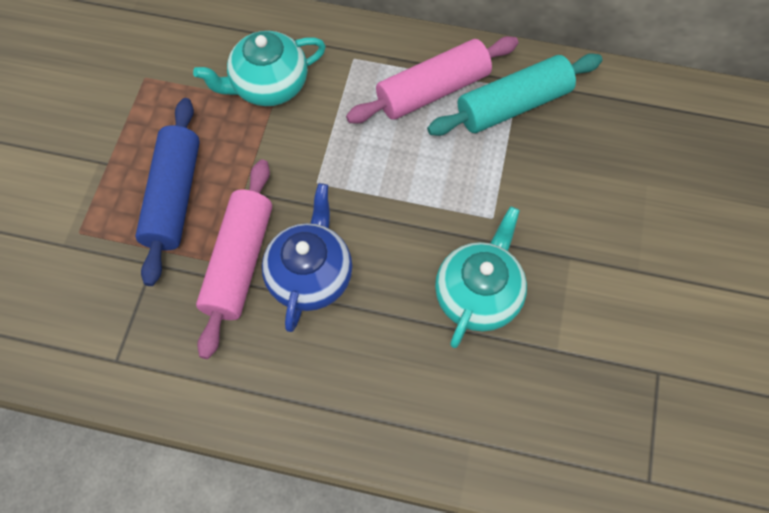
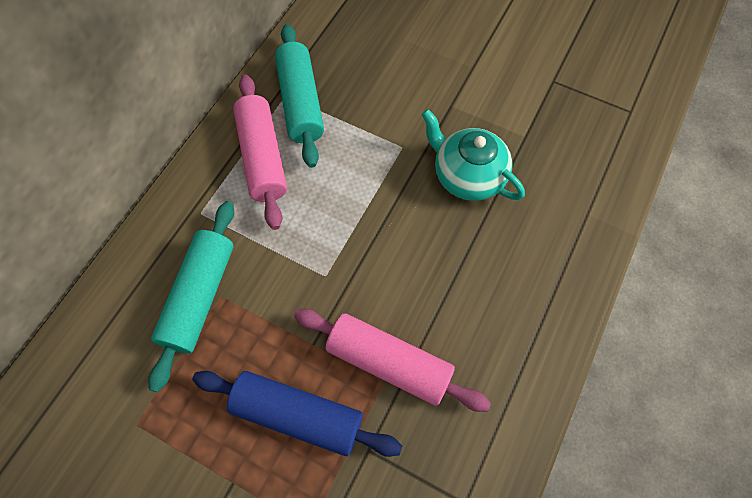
camera: 75 degrees left, 0 degrees up
turquoise teapot [193,31,326,106] -> turquoise rolling pin [148,201,234,392]
blue teapot [262,183,353,332] -> none

